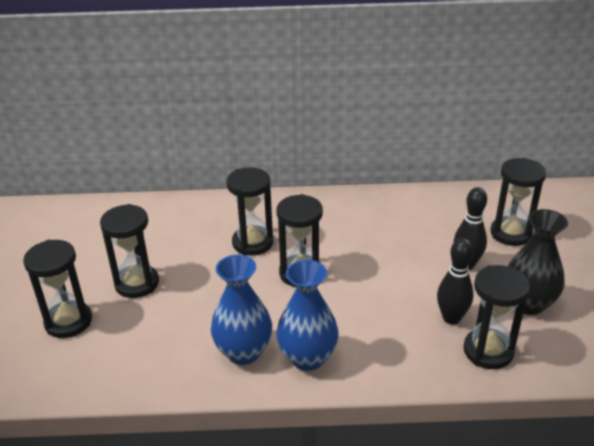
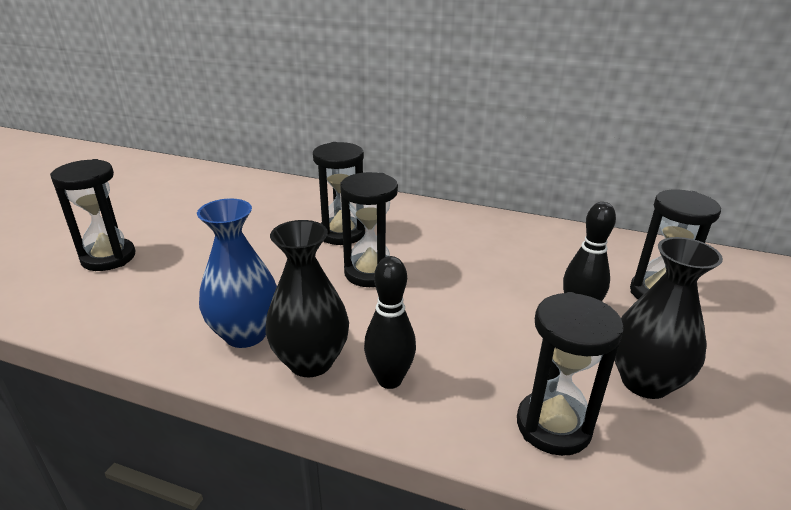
camera: 20 degrees right, 5 degrees down
black hourglass [100,204,159,298] -> none
blue vase [276,260,339,371] -> black vase [265,220,349,377]
black bowling pin [437,238,474,325] -> black bowling pin moved to [364,256,416,389]

